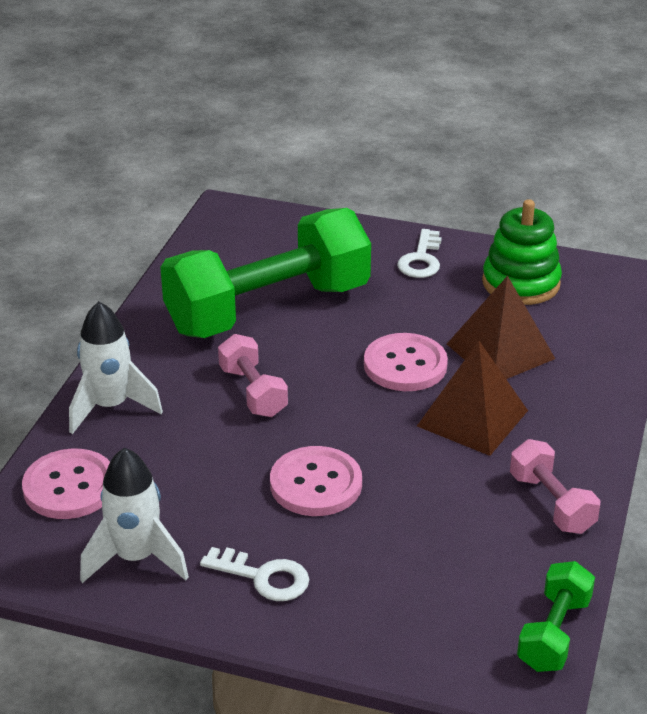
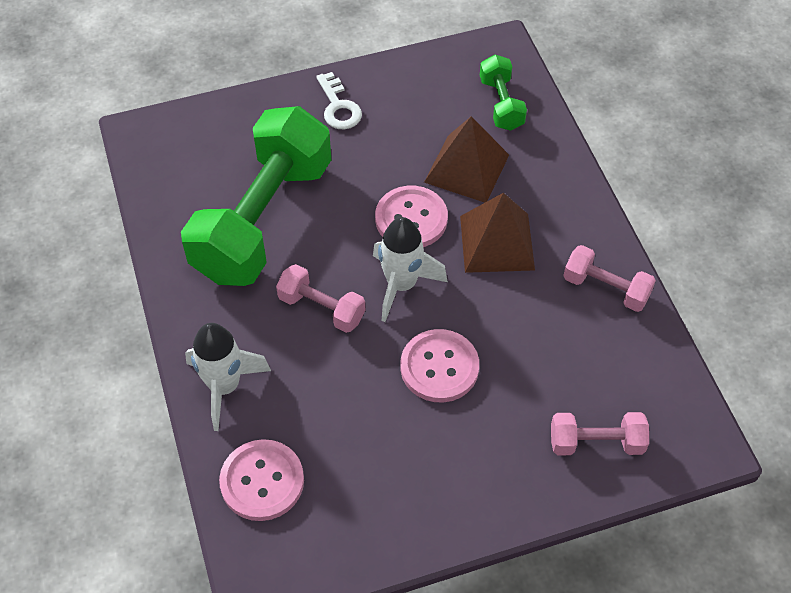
camera: 35 degrees left, 20 degrees up
white rocket [80,448,189,583] -> white rocket moved to [373,217,448,322]
white key [200,547,309,601] -> none
green stacking toy [482,199,562,305] -> none
green dumbbell [517,561,595,672] -> green dumbbell moved to [480,55,527,131]
none -> pink dumbbell [551,412,649,455]

